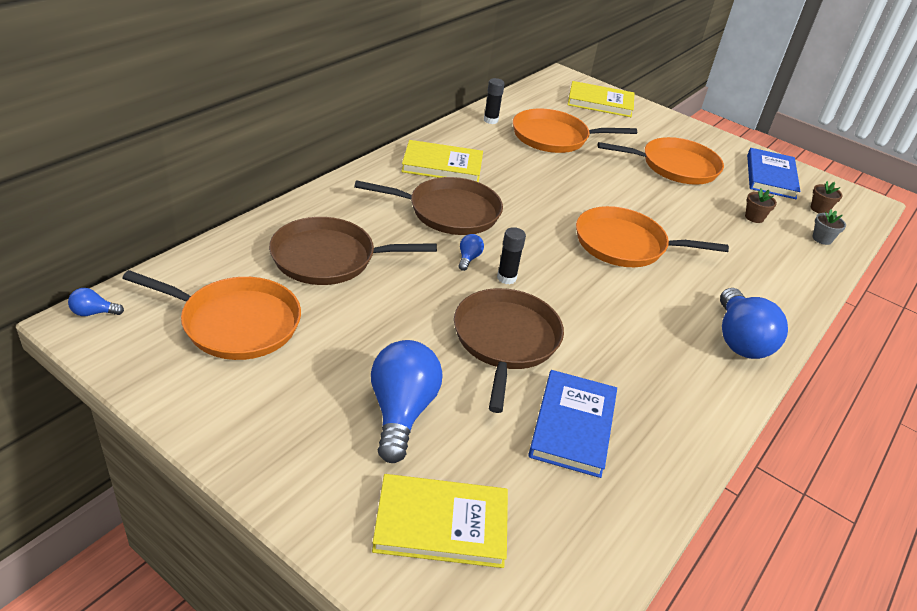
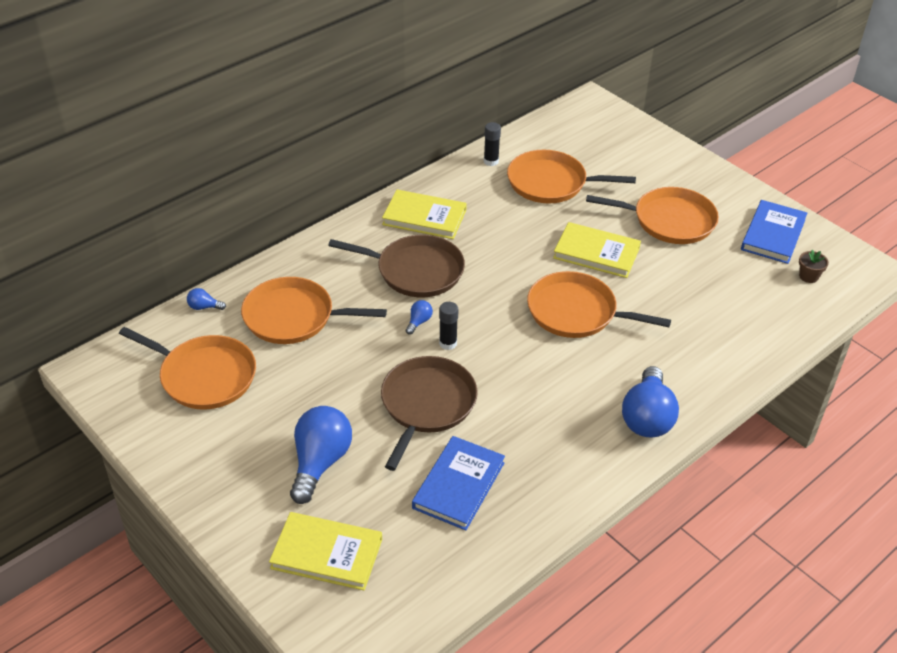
camera: 15 degrees right, 5 degrees up
blue light bulb [68,288,124,316] -> blue light bulb moved to [187,288,226,310]
brown pan [269,217,437,285] -> orange pan [241,277,387,344]
yellow book [568,81,634,117] -> yellow book moved to [553,222,641,278]
brown flower pot [745,188,777,223] -> none
grey flower pot [812,209,846,245] -> none

